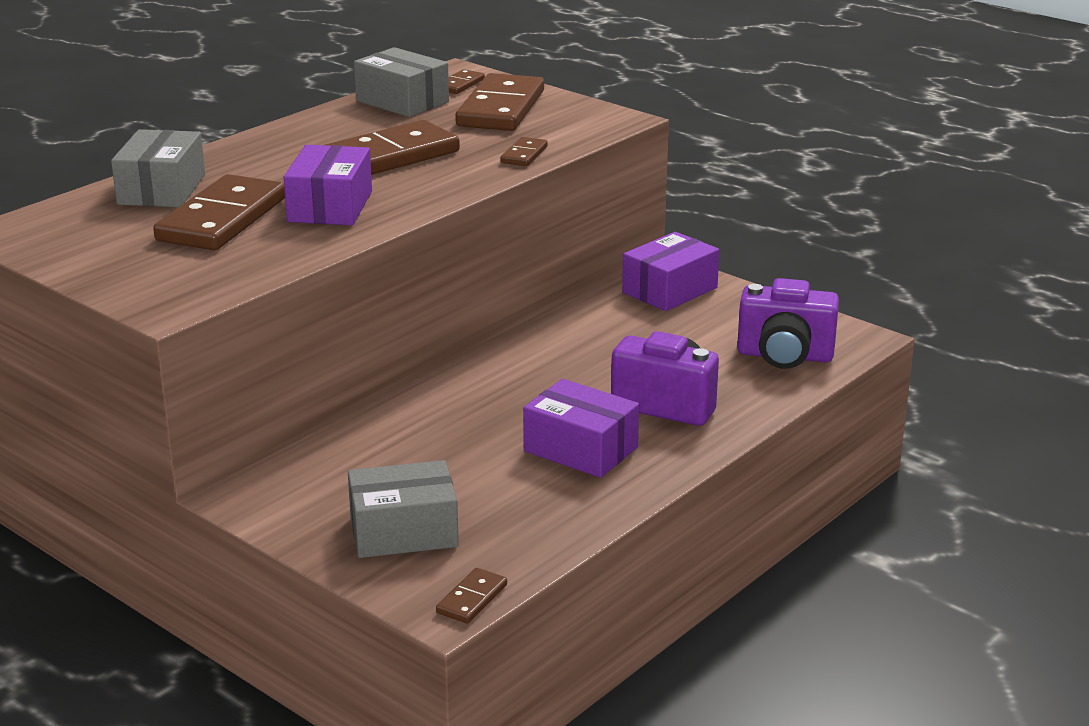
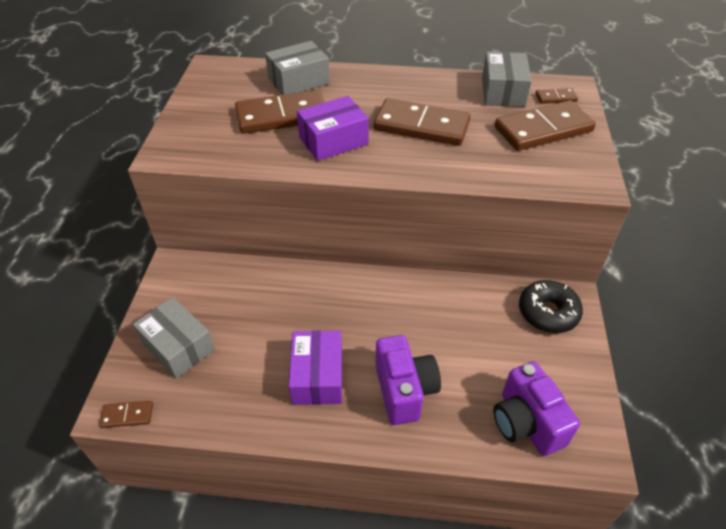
camera: 55 degrees right, 20 degrees up
brown domino [500,137,548,166] -> none
purple box [622,232,719,311] -> black donut [519,280,583,333]

